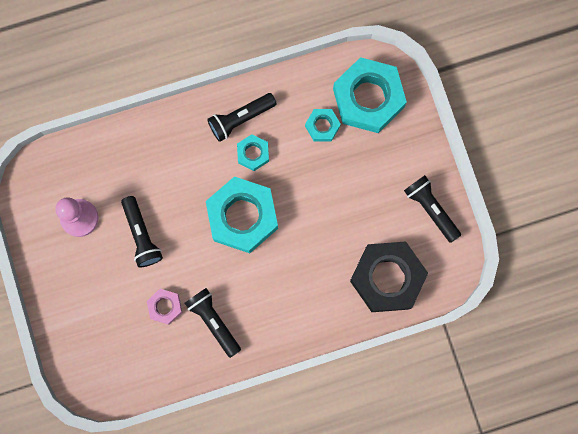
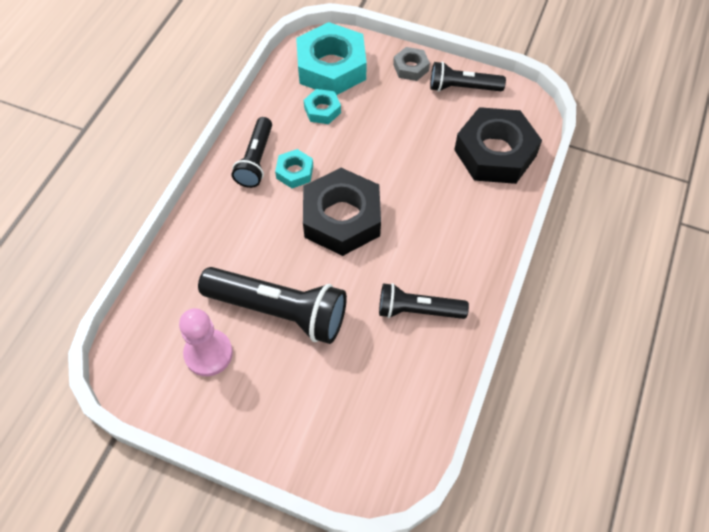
camera: 50 degrees left, 20 degrees down
black flashlight [121,196,163,267] -> black flashlight [198,267,347,344], size x1.66
pink nut [147,289,182,325] -> none
turquoise nut [206,176,278,253] -> black nut [303,168,381,256]
none -> grey nut [393,47,430,81]

